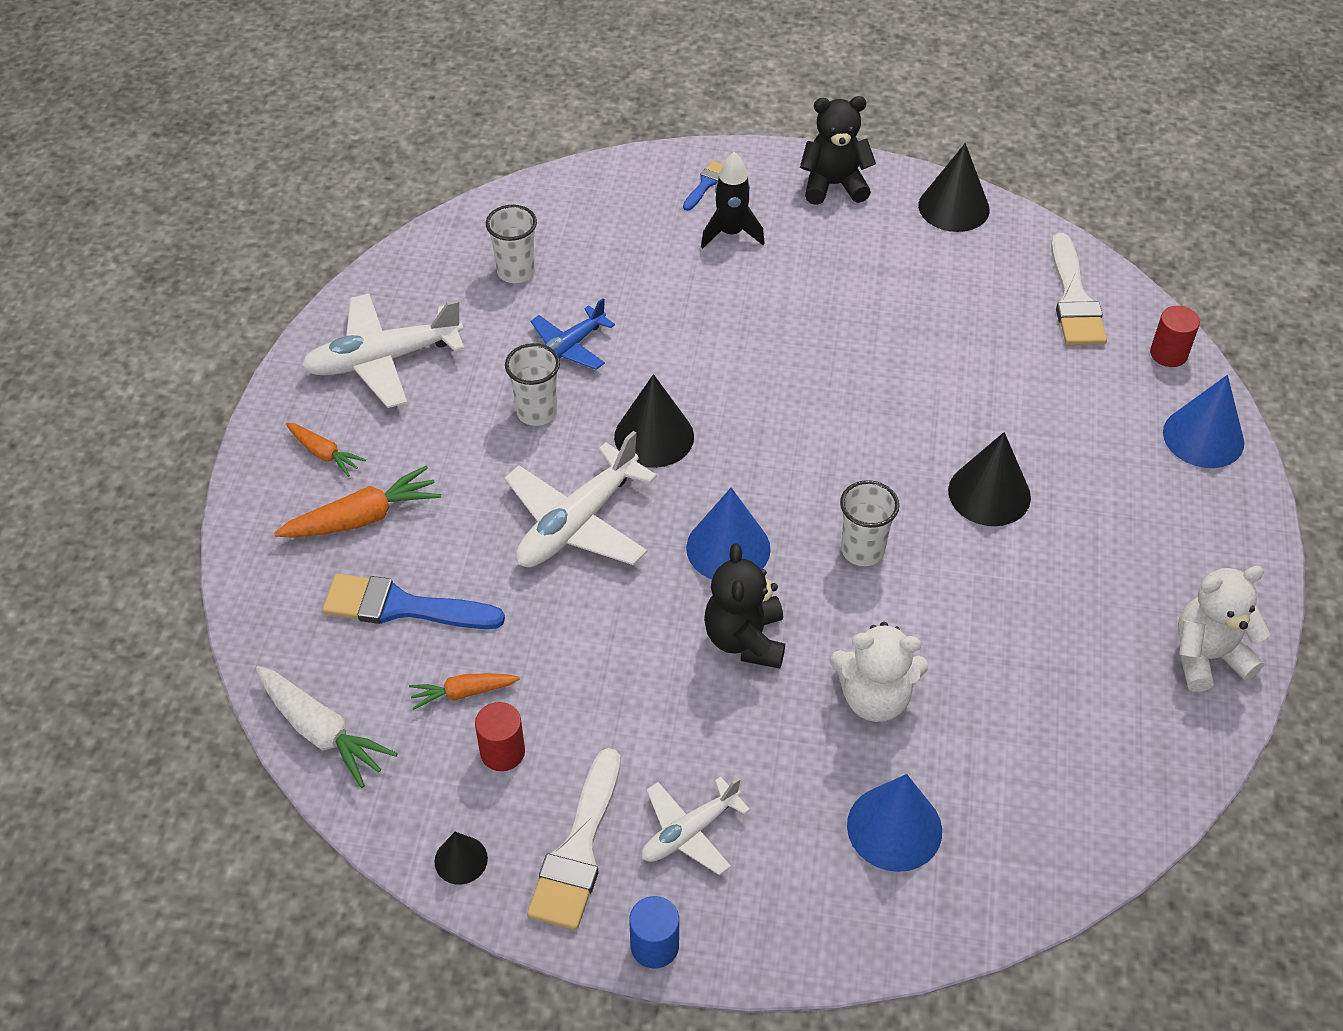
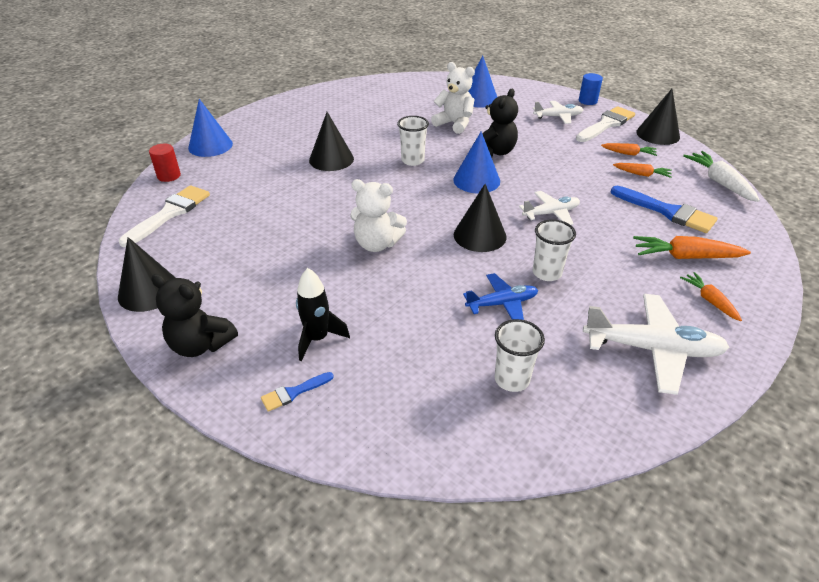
camera: 150 degrees left, 10 degrees down
black cone [435,832,488,885] -> black cone [636,89,680,145], size x1.81
red cylinder [475,702,525,771] -> orange carrot [601,143,657,156]
white plane [505,431,657,567] -> white plane [519,191,580,225], size x0.61
white teddy bear [1178,566,1270,692] -> white teddy bear moved to [350,179,407,252]

